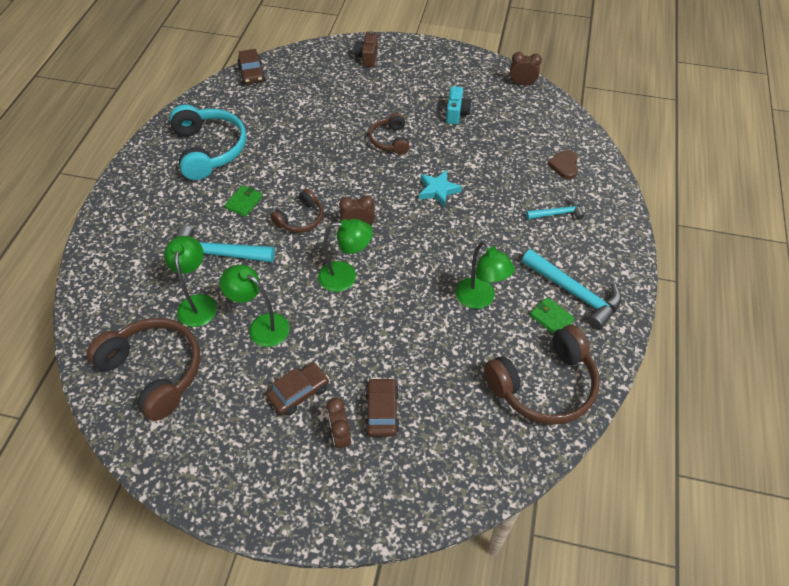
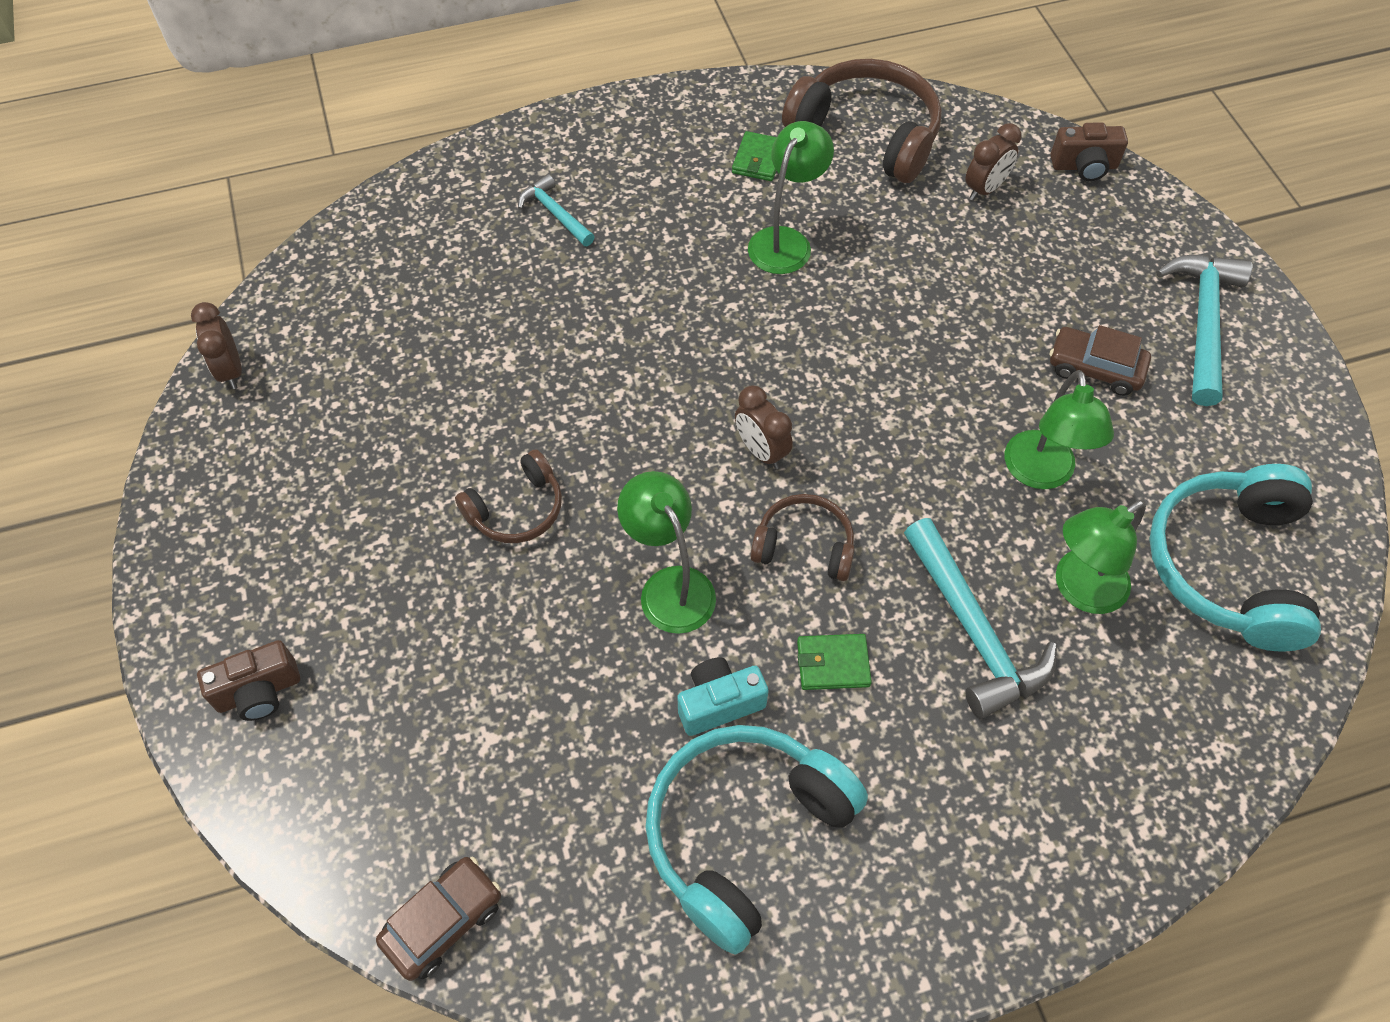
camera: 120 degrees left, 5 degrees up
brown headphones [87,318,200,421] -> turquoise headphones [1149,464,1321,651]
green lamp [318,219,373,292] -> green lamp moved to [617,471,716,634]
brown clock [327,398,351,451] -> brown clock moved to [966,123,1022,201]
brown car [365,378,400,437] -> none
turquoise star [419,170,462,207] -> none
turquoise camera [446,86,472,124] -> turquoise camera moved to [677,657,769,736]
turquoise hammer [522,249,621,330] -> turquoise hammer moved to [1156,255,1253,406]
brown heart [547,150,578,179] -> none
none -> brown camera [1051,122,1128,181]

